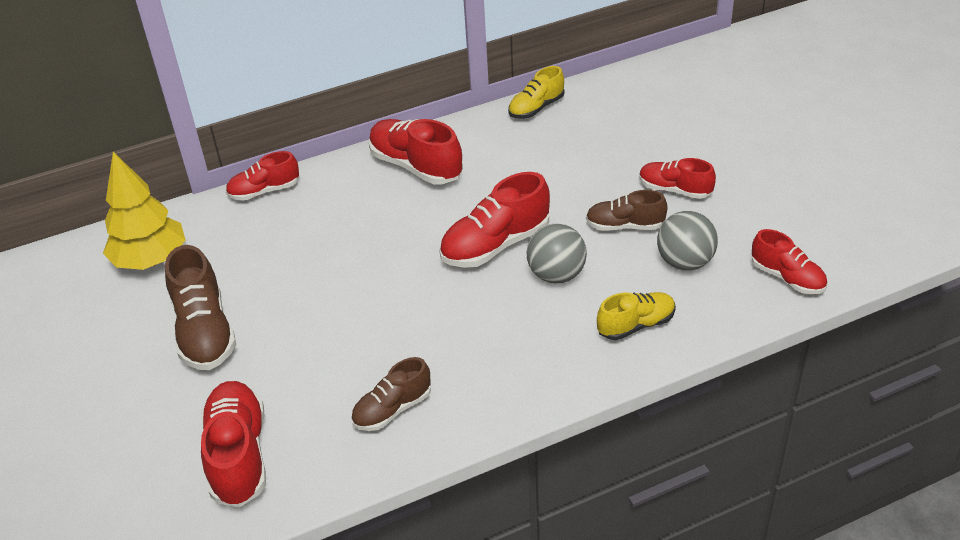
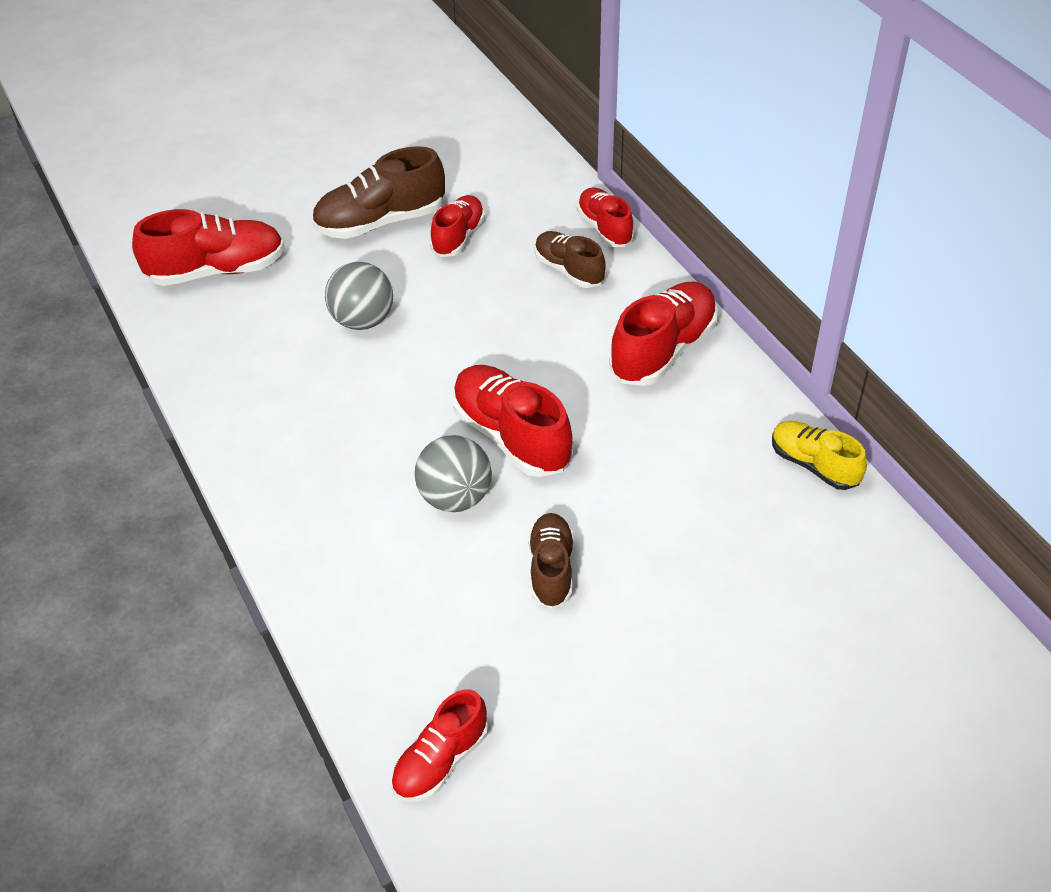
camera: 85 degrees right, 5 degrees up
yellow tree [103,152,185,270] -> none
brown shoe [351,357,431,431] -> brown shoe moved to [535,231,606,288]
yellow shoe [597,292,676,340] -> none
red shoe [639,158,716,199] -> red shoe moved to [430,195,485,257]
grey ball [657,211,718,271] -> grey ball moved to [325,262,393,330]

